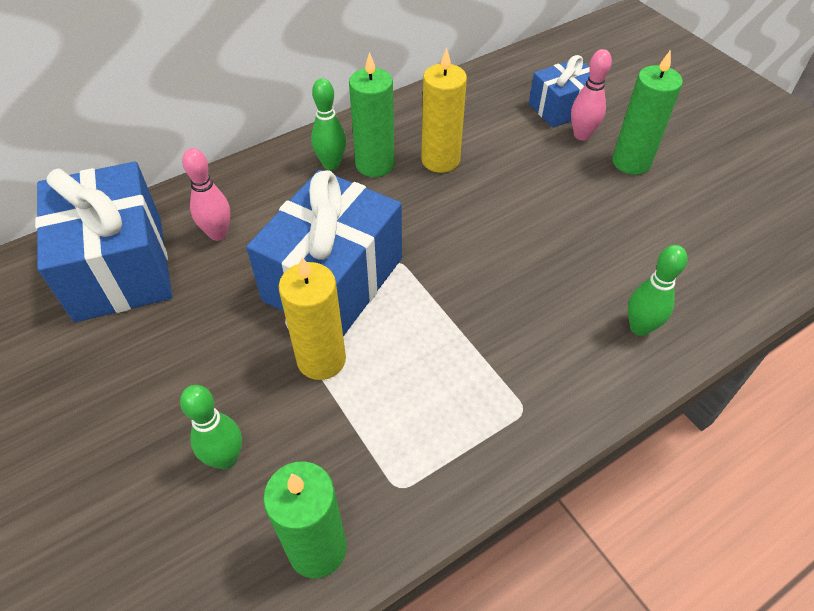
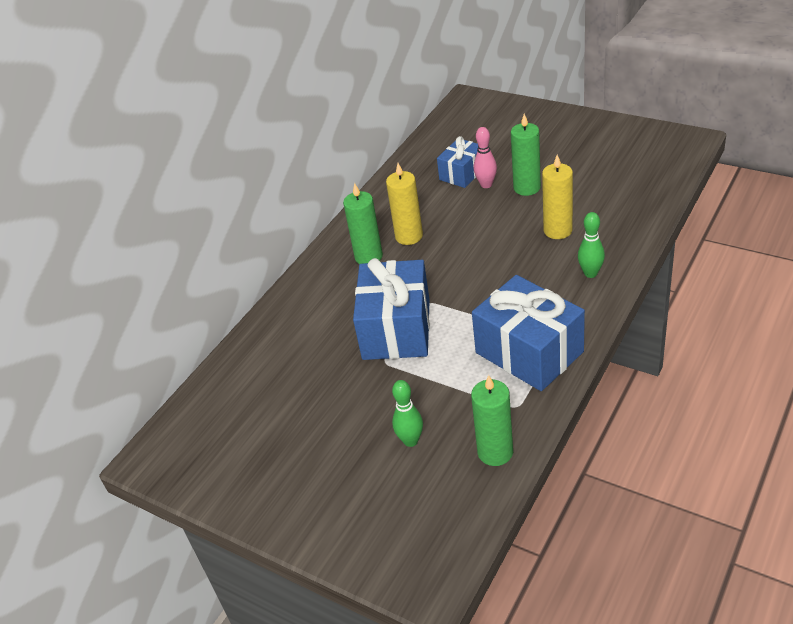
camera: 20 degrees left, 10 degrees down
blue gift [35,161,172,322] -> blue gift moved to [472,275,585,391]
pink bowling pin [182,148,231,241] -> none
yellow candle [279,257,346,380] -> yellow candle moved to [542,155,573,239]
green bowling pin [311,78,346,170] -> none

